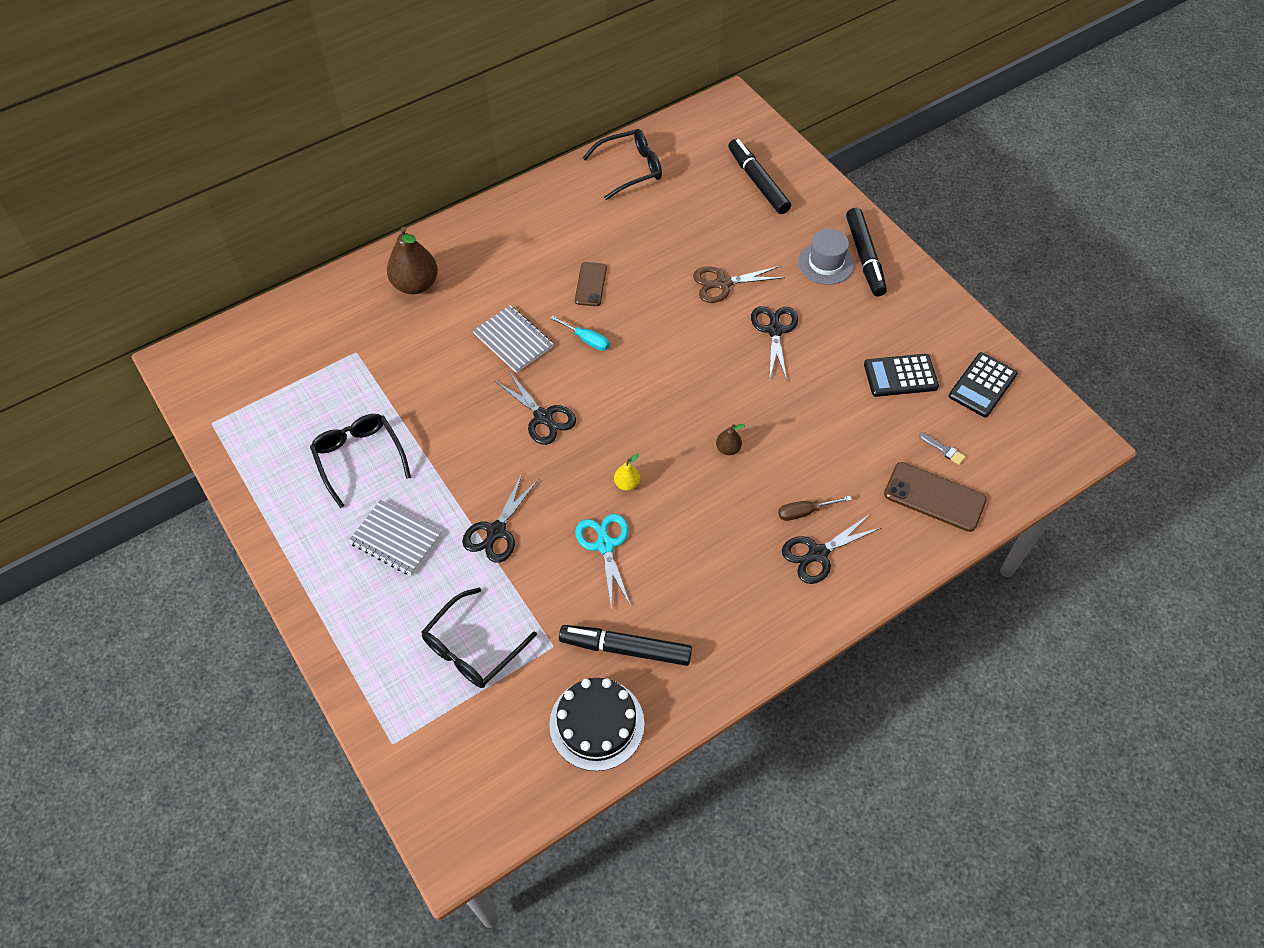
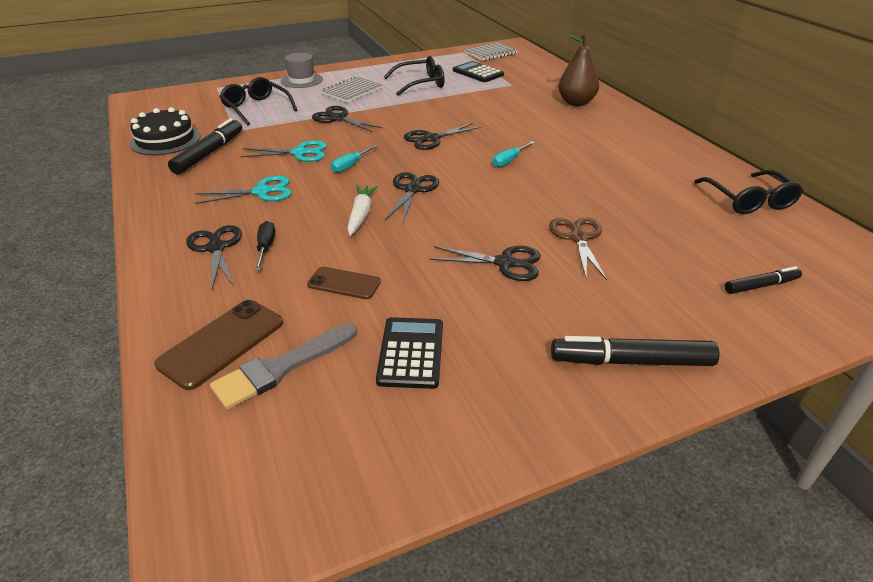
camera: 100 degrees right, 20 degrees down
grey notebook [473,305,554,373] -> grey notebook moved to [464,42,518,61]
brown phone [575,262,607,306] -> brown phone moved to [307,267,381,299]
yellow pear [614,454,640,491] -> turquoise screwdriver [331,144,379,173]
brown pear [716,424,745,455] -> white carrot [347,185,378,236]
black marker [728,139,791,214] -> black marker [725,266,802,294], size x0.60
brown screwdriver [778,496,852,521] -> black screwdriver [254,221,275,271]
grey hat [798,229,854,285] -> grey hat moved to [281,52,323,88]
grey brush [919,432,966,465] -> grey brush [210,323,357,410], size x2.27
black calculator [949,352,1018,417] -> black calculator moved to [453,61,504,82]
none -> turquoise scissors [195,175,292,204]
none -> black scissors [385,172,439,223]

